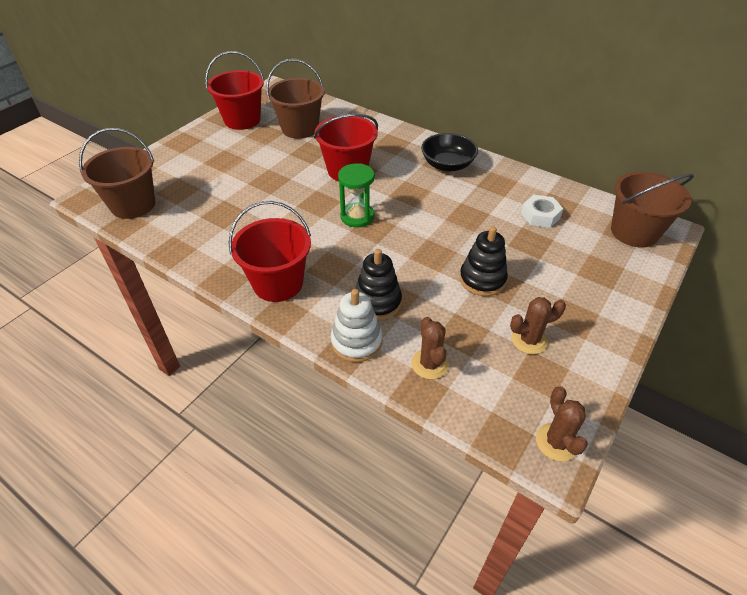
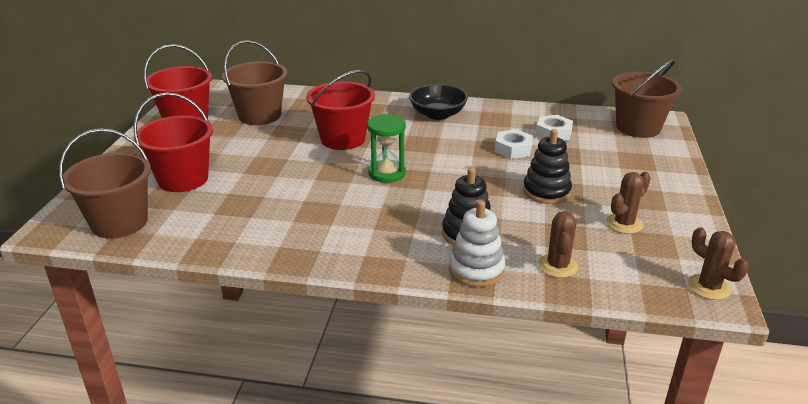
camera: 25 degrees left, 15 degrees down
red bucket [228,201,311,302] -> red bucket moved to [133,93,213,192]
brown cactus [411,317,449,379] -> brown cactus turned 45 degrees clockwise [538,211,578,278]
none -> white nut [495,129,533,159]

